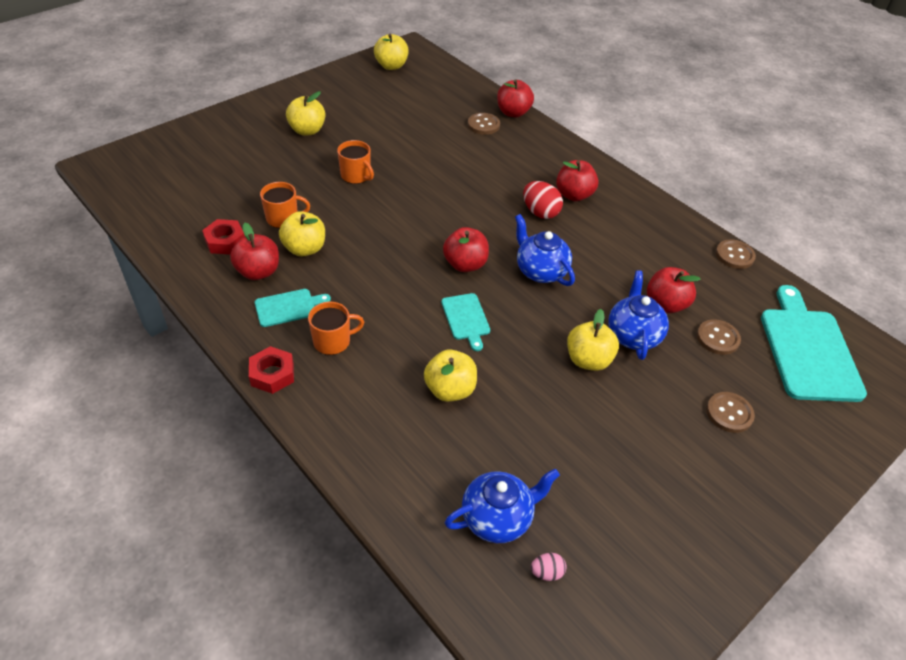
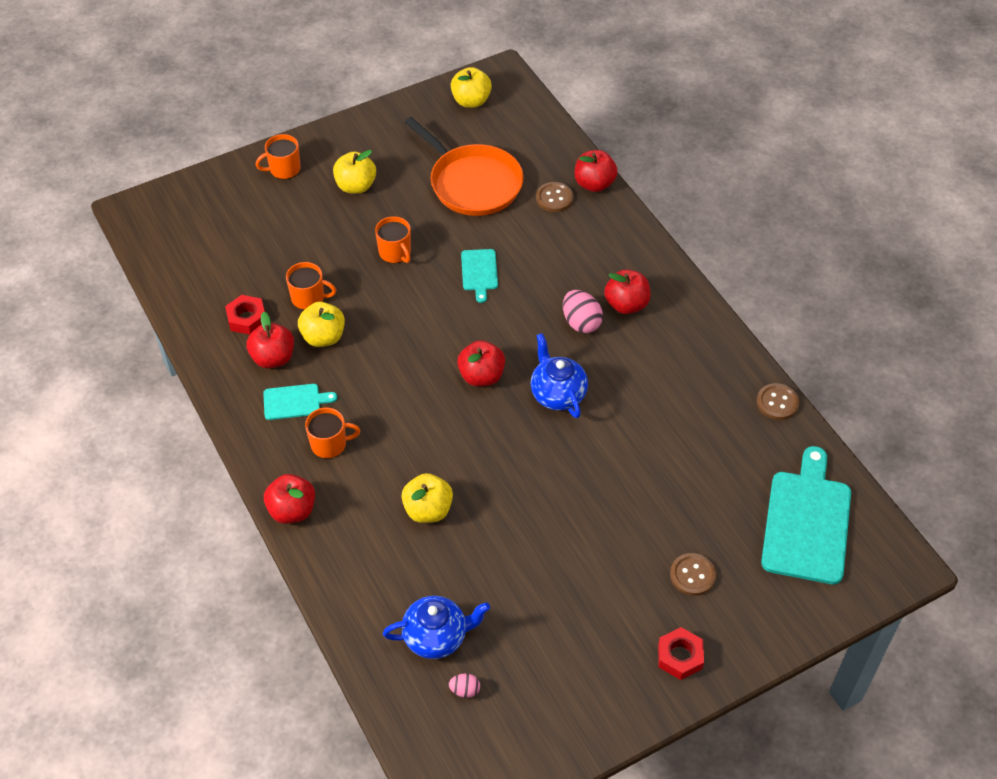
camera: 15 degrees right, 5 degrees up
red nut [249,346,294,394] -> red nut moved to [658,627,704,680]
turquoise cutting board [441,293,490,351] -> turquoise cutting board moved to [461,249,498,303]
red egg [523,181,563,219] -> pink egg [563,290,603,333]
yellow apple [567,309,619,371] -> none
blue teapot [608,270,669,360] -> none
red apple [647,267,700,313] -> red apple moved to [264,474,315,524]
brown button [697,319,741,355] -> none
none -> orange mug [255,134,301,179]
none -> orange pan [405,117,524,216]

